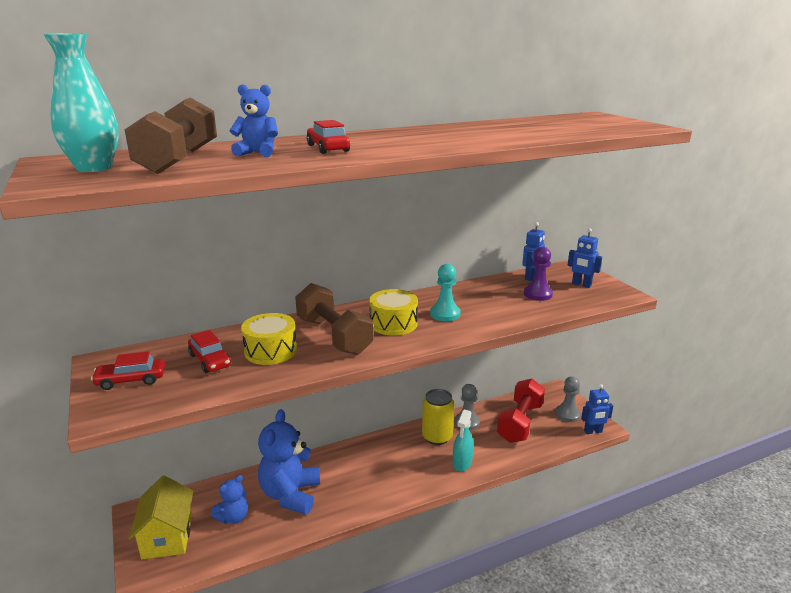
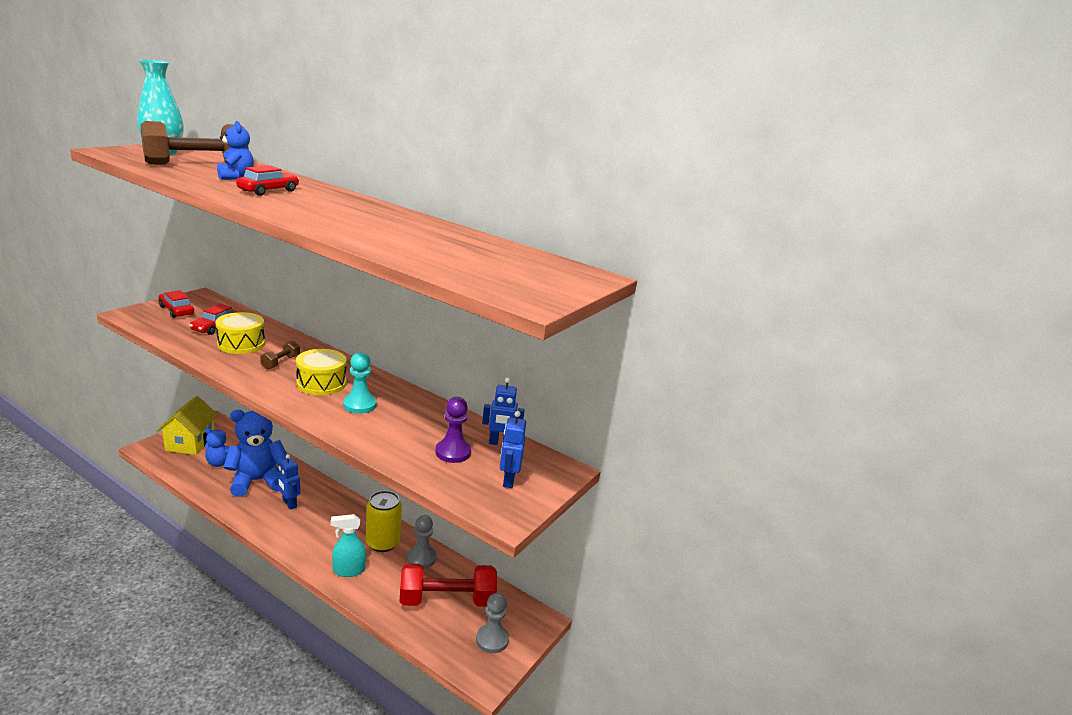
camera: 55 degrees right, 0 degrees up
yellow house [128,475,193,559] -> yellow house turned 45 degrees counterclockwise [157,396,218,455]
brown dumbbell [295,283,373,355] -> brown dumbbell [260,340,300,369], size x0.46
blue robot [581,384,613,434] -> blue robot moved to [278,454,300,510]

